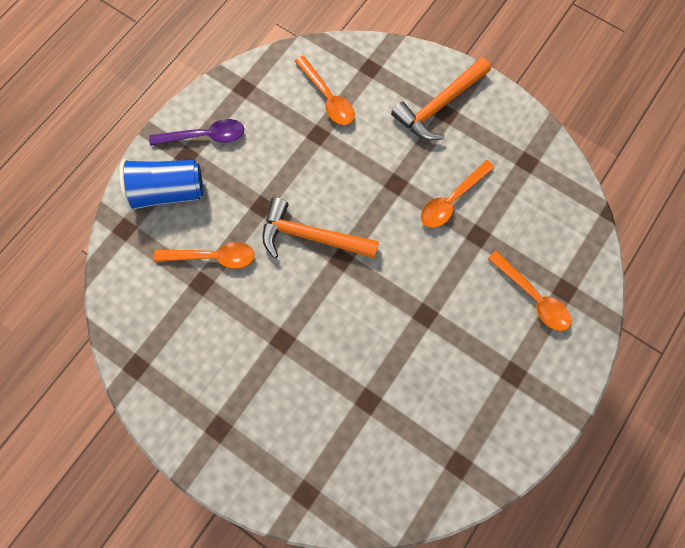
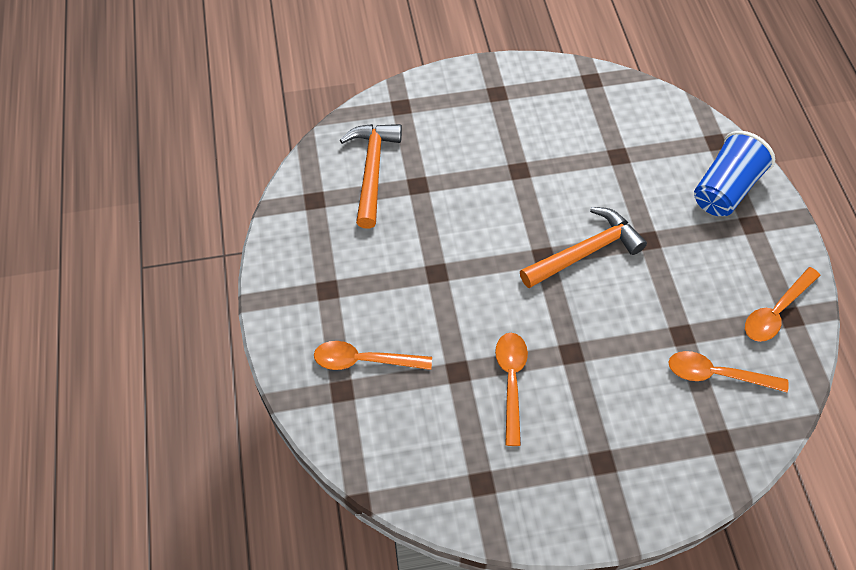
camera: 135 degrees right, 15 degrees down
purple spoon [149,119,244,146] -> none
orange spoon [154,242,255,269] -> orange spoon moved to [745,267,821,342]
orange hammer [391,58,491,140] -> orange hammer moved to [340,124,402,229]

